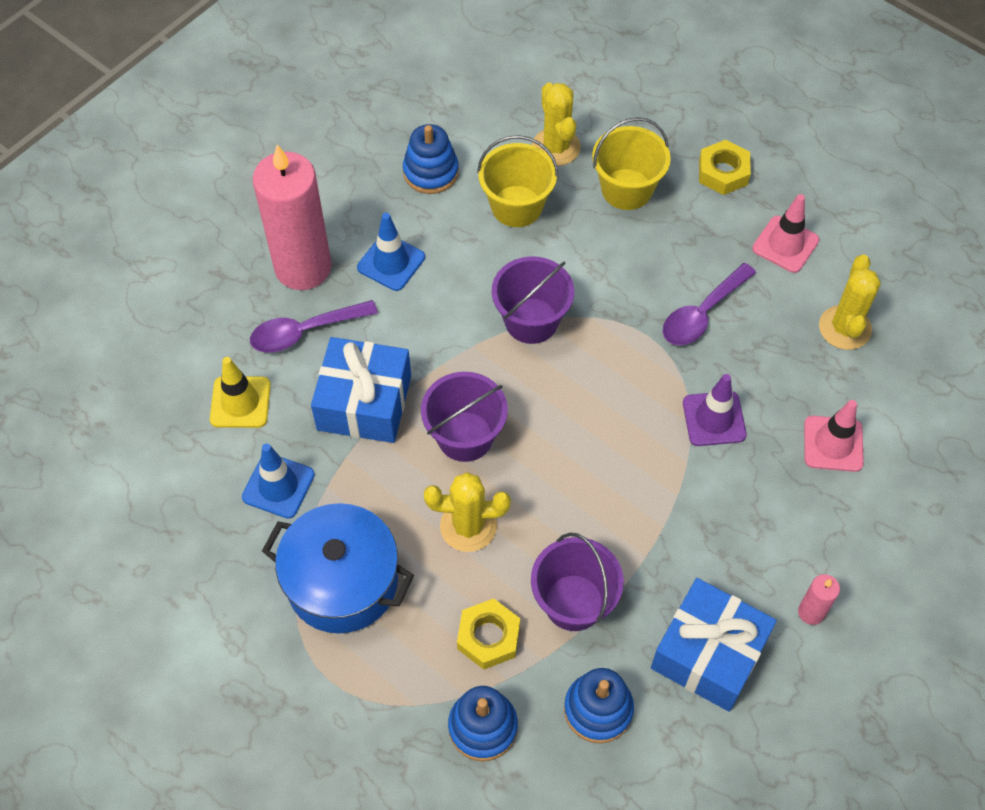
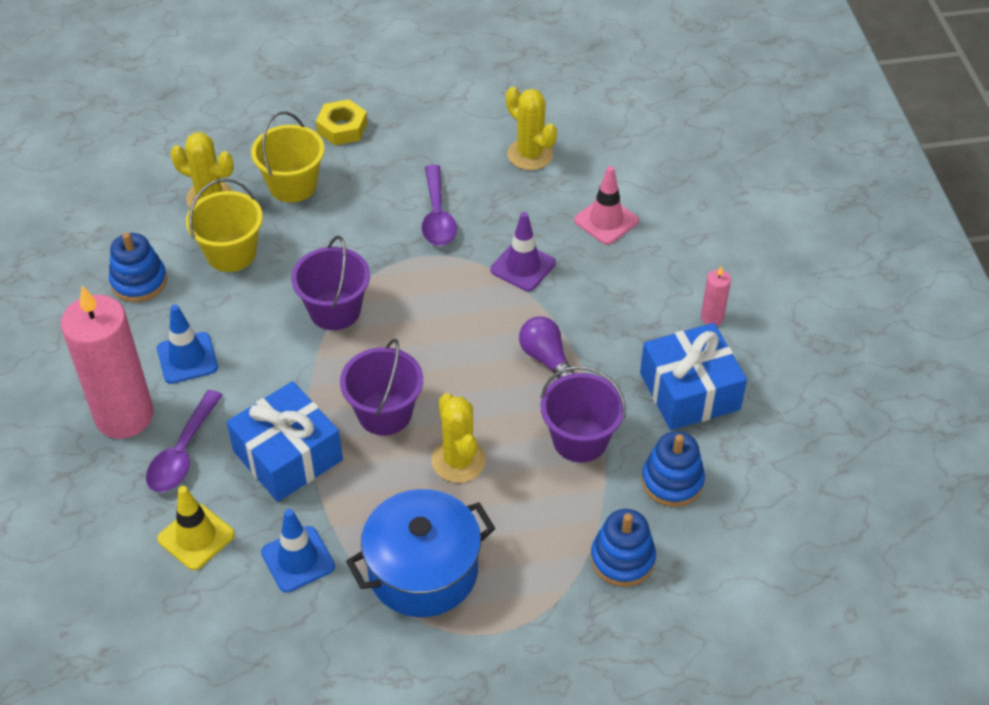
camera: 50 degrees left, 10 degrees down
yellow cactus [424,472,511,552] -> yellow cactus turned 60 degrees counterclockwise [432,393,486,483]
yellow nut [457,599,520,670] -> none
pink traffic cone [752,194,819,273] -> none
none -> purple light bulb [519,316,574,379]

